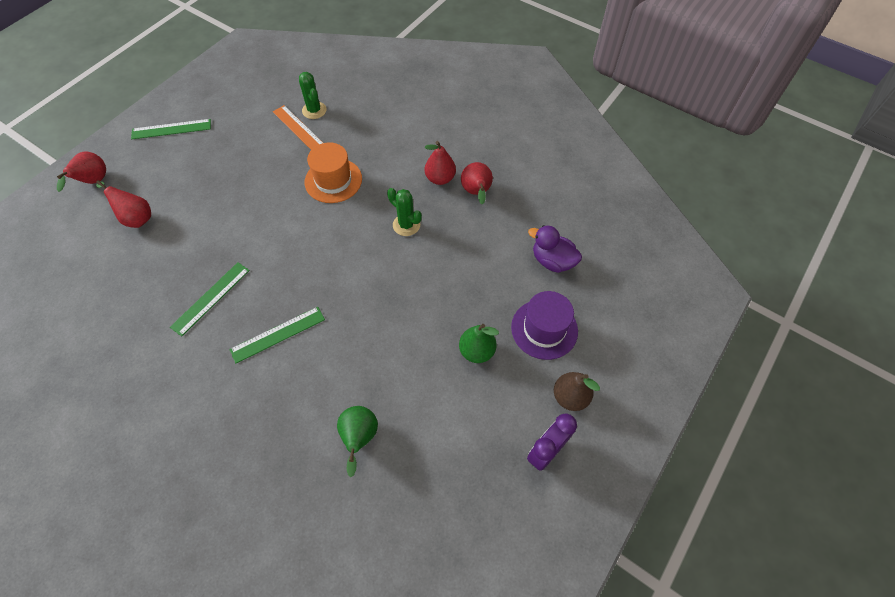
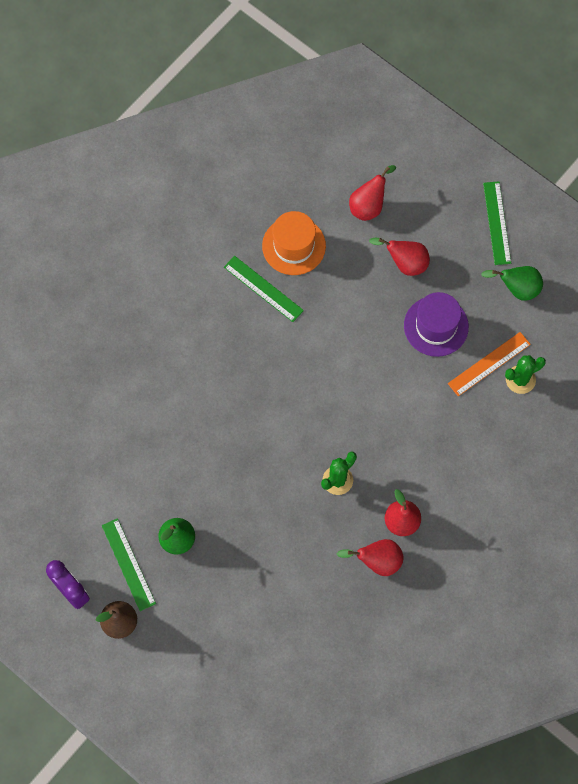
camera: 95 degrees right, 10 degrees up
red pear [57,151,106,192] -> red pear moved to [369,237,430,276]
green ruler [229,307,325,363] -> green ruler moved to [102,518,156,611]
orange hat [305,142,362,203] -> orange hat moved to [262,211,326,275]
green pear [337,406,378,477] -> green pear moved to [481,266,543,301]
purple hat [511,291,578,360] -> purple hat moved to [404,292,469,357]
purple duck [528,225,582,273] -> none

